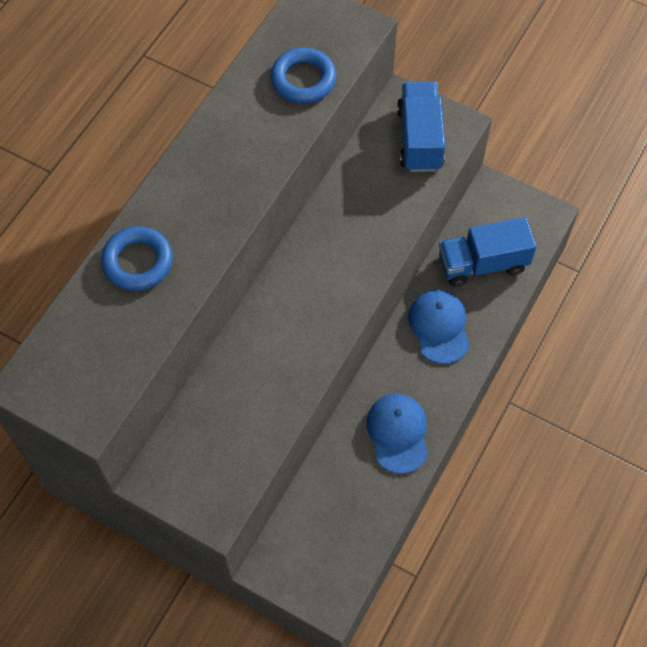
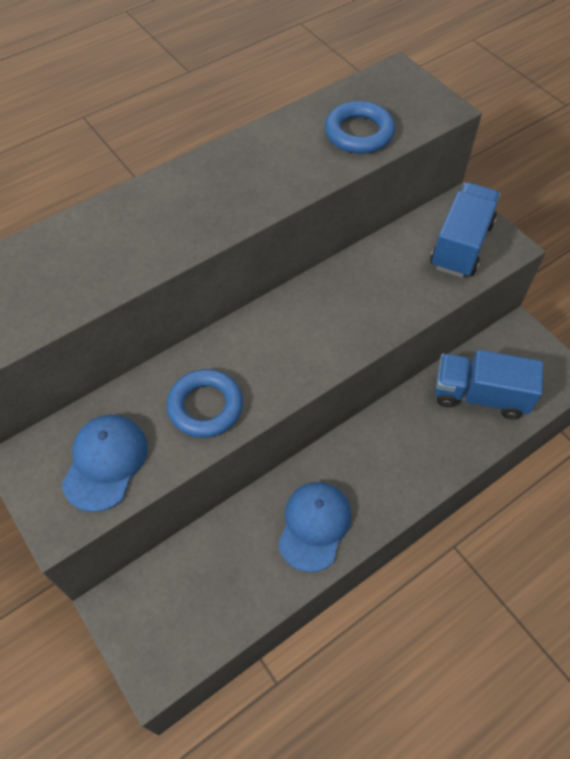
camera: 25 degrees right, 5 degrees down
blue ring [101,226,173,291] -> blue ring moved to [167,369,243,438]
blue cap [408,290,470,364] -> blue cap moved to [62,415,148,512]

